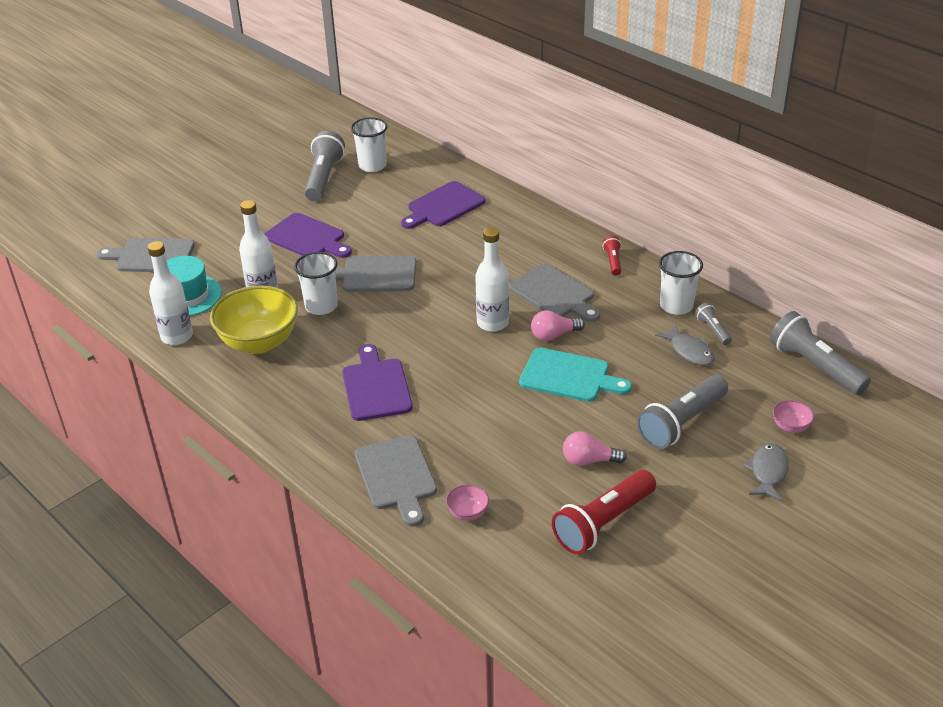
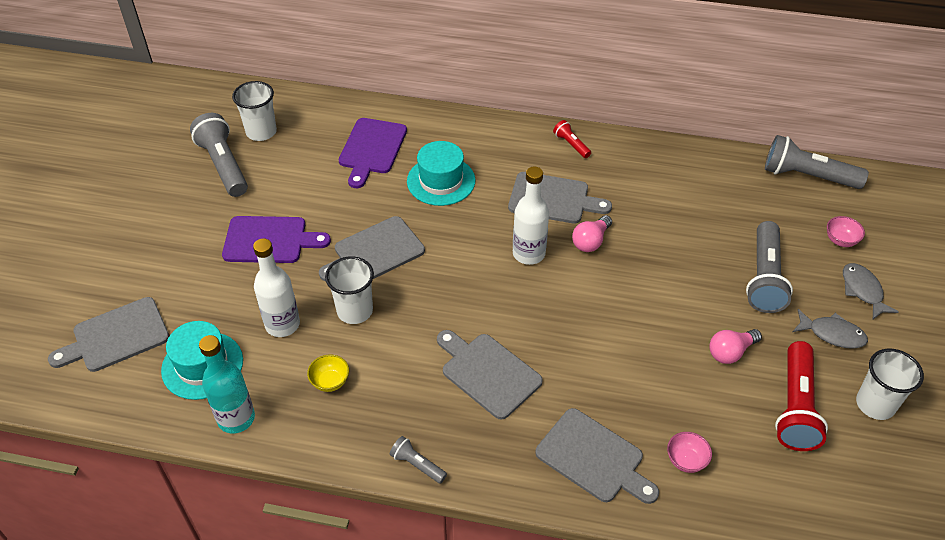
camera: 35 degrees left, 10 degrees up
white bottle [148,241,193,345] -> turquoise bottle [199,335,255,433]
yellow bowl [210,285,298,354] -> yellow bowl [307,354,349,392], size x0.42
purple cutting board [342,344,413,421] -> grey cutting board [437,330,543,420]
turquoise cutting board [519,347,632,402] -> none
grey fish [655,325,715,366] -> grey fish moved to [793,309,868,349]
white cup [659,251,703,315] -> white cup moved to [856,348,924,420]
grey flashlight [695,303,732,345] -> grey flashlight moved to [390,436,447,484]
none -> turquoise hat [407,141,475,206]

